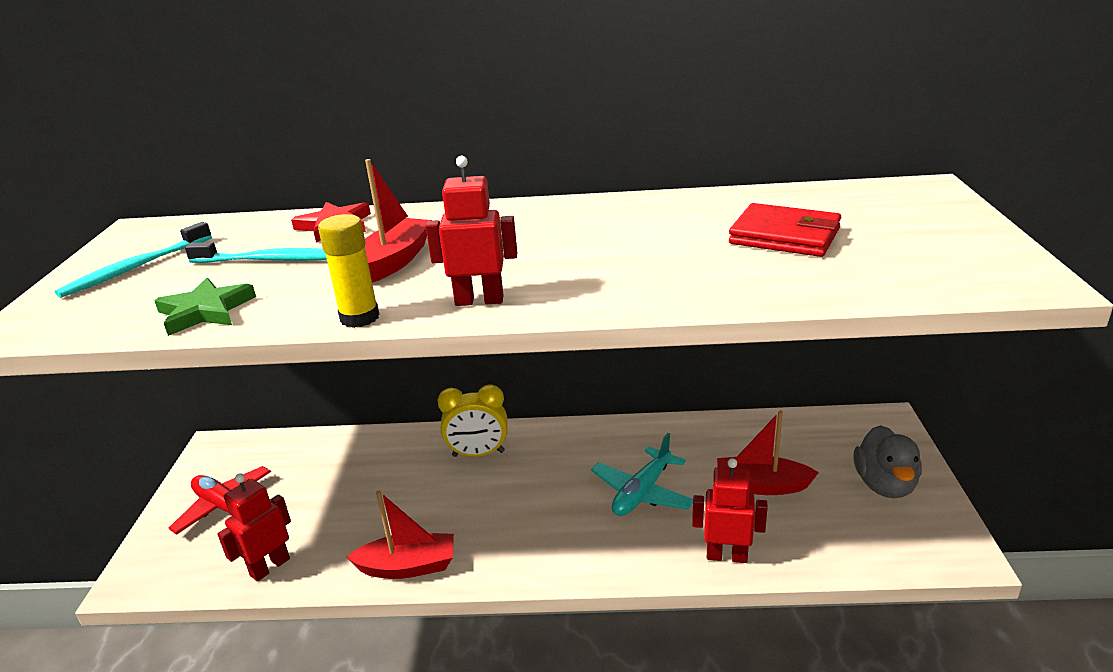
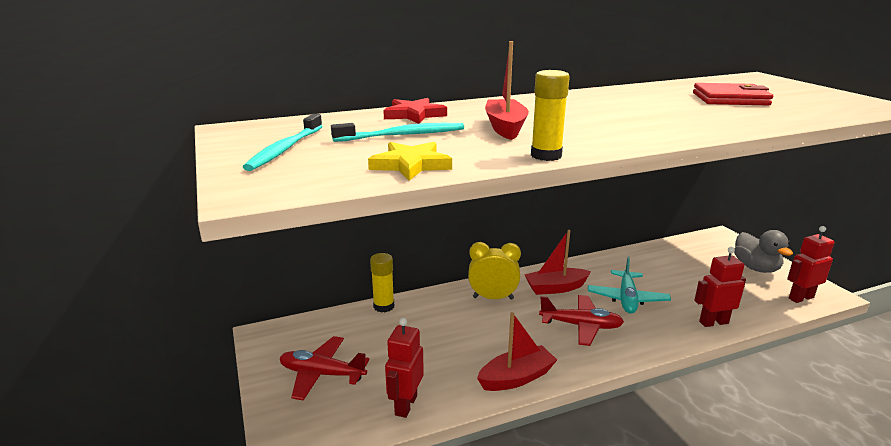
camera: 25 degrees left, 5 degrees down
green star [154,278,256,336] -> yellow star [368,142,452,181]
red robot [426,156,517,306] -> red robot moved to [787,226,835,303]
yellow clock [437,384,507,457] -> yellow clock turned 150 degrees counterclockwise [468,242,521,300]
red boat [717,410,819,495] -> red boat moved to [525,230,591,295]
none -> yellow glue stick [370,253,394,313]
none -> red plane [539,295,624,346]

